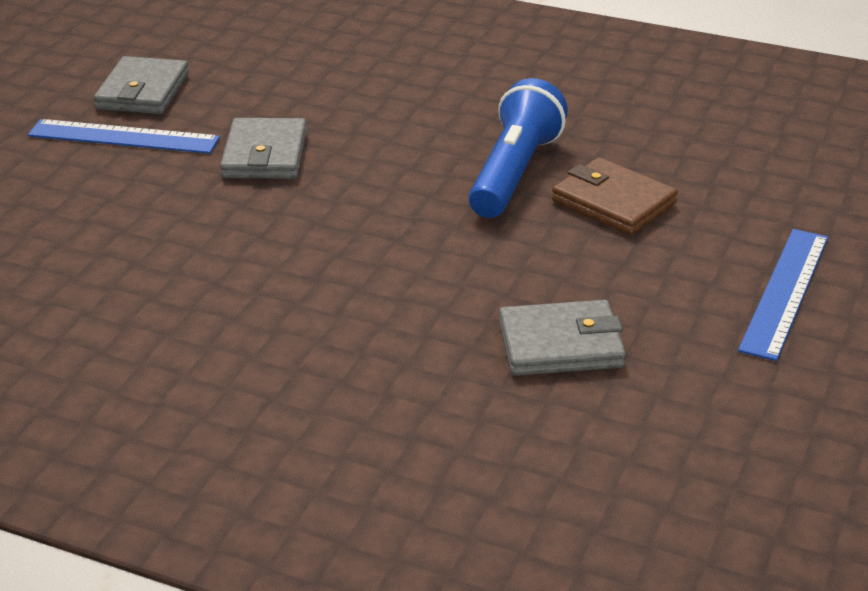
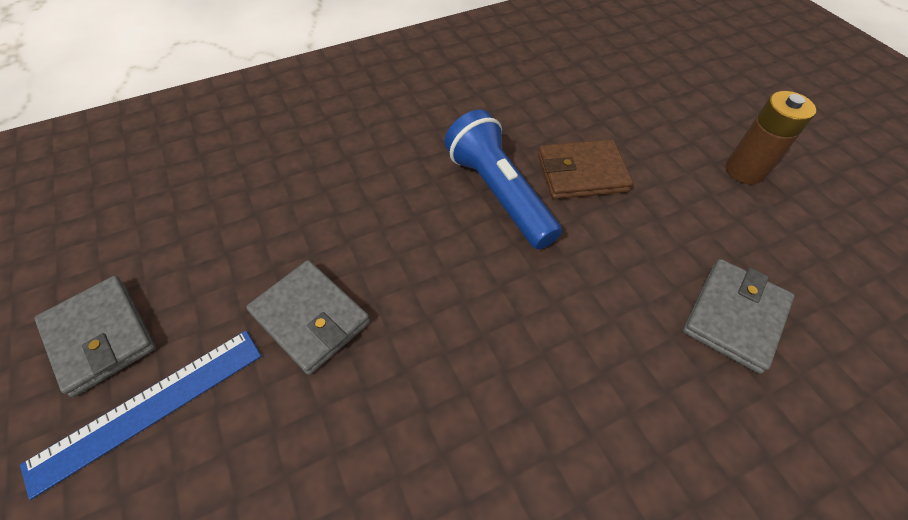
camera: 50 degrees left, 20 degrees up
blue ruler [738,229,828,361] -> brown battery [726,91,816,184]

